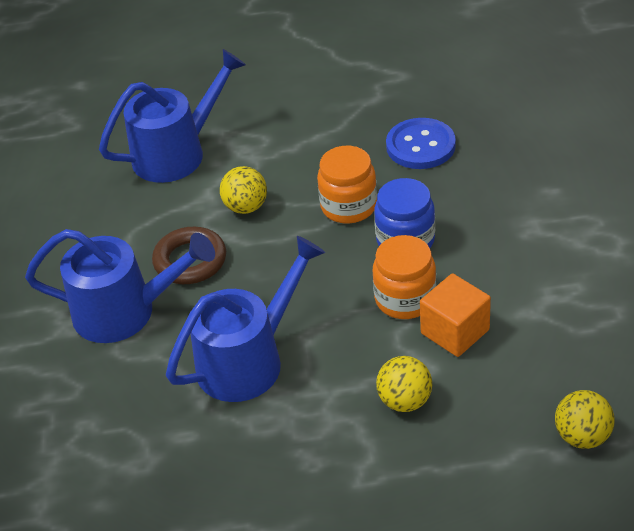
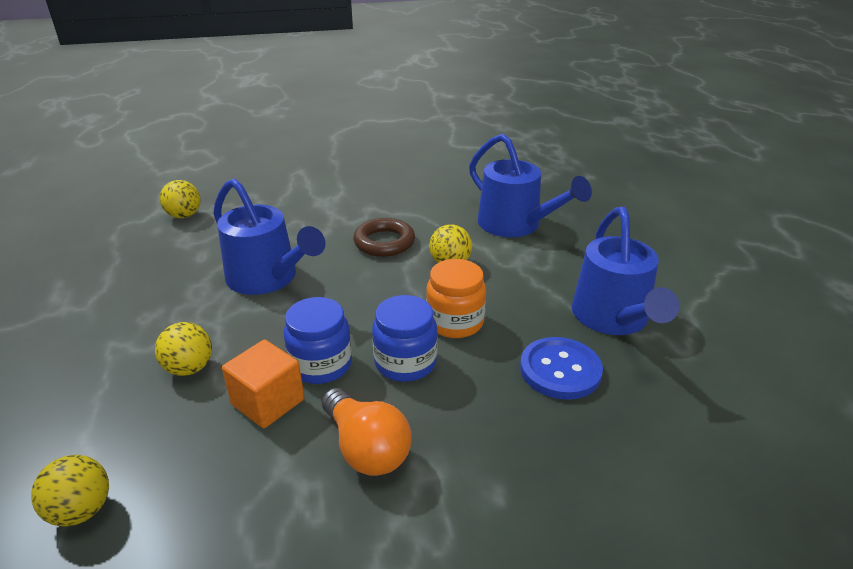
camera: 80 degrees right, 10 degrees down
blue watering can [25,229,215,343] -> blue watering can moved to [572,207,680,335]
orange jar [373,235,436,319] -> blue jar [283,297,352,384]
none -> yellow ball [160,180,201,218]
none -> orange light bulb [322,388,411,476]

